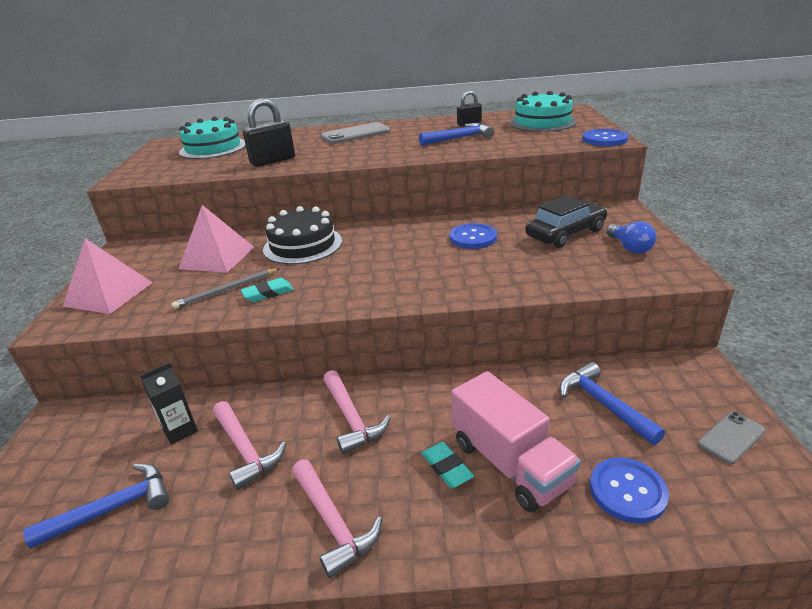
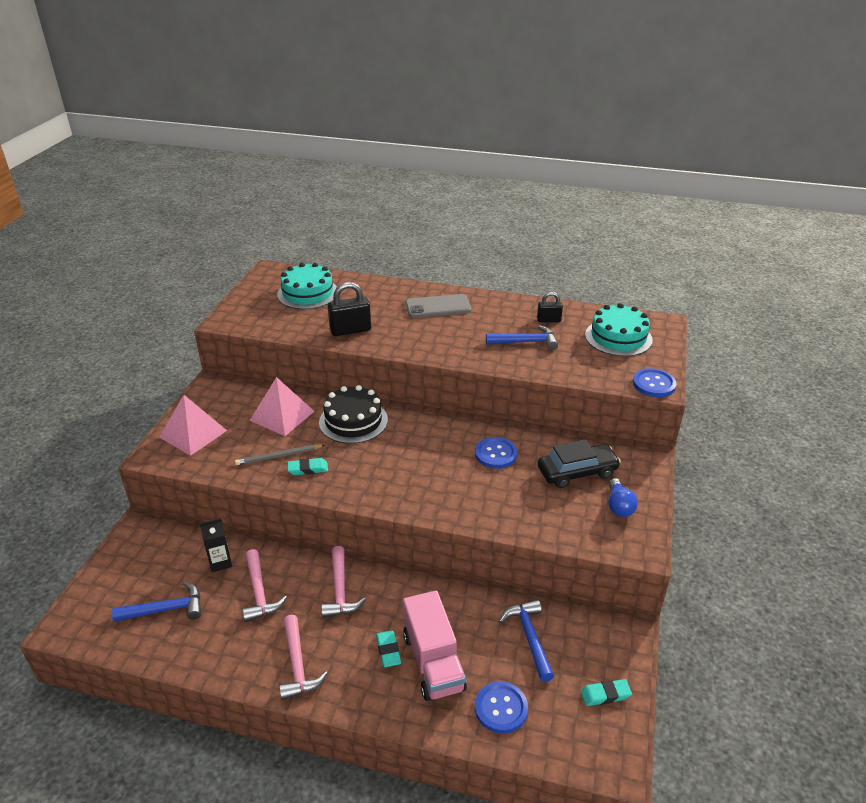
camera: 15 degrees right, 5 degrees up
grey phone [698,411,766,464] -> turquoise eraser [580,679,632,706]

